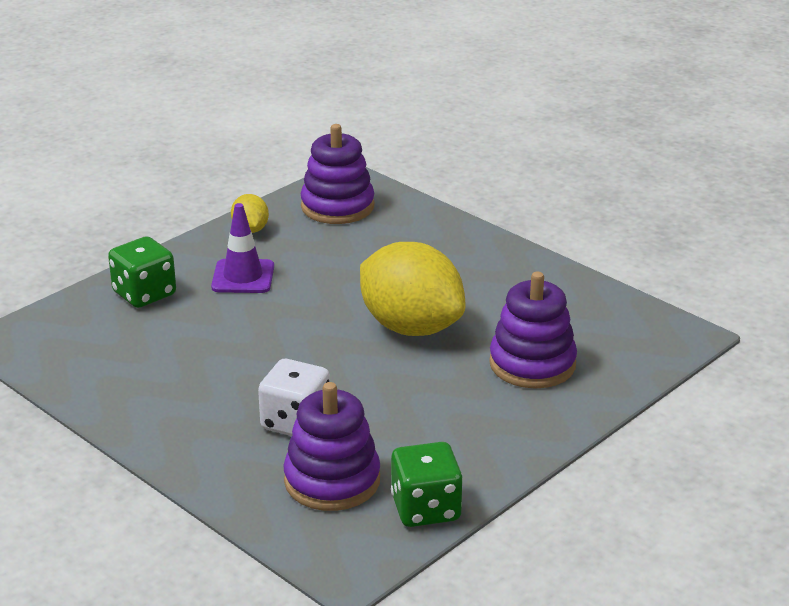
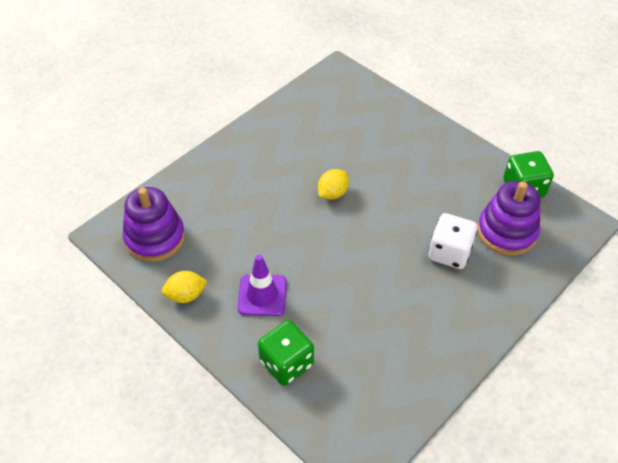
camera: 90 degrees left, 20 degrees up
yellow lemon [360,242,466,336] -> yellow lemon [318,169,349,200], size x0.45
purple stacking toy [489,272,577,389] -> none

